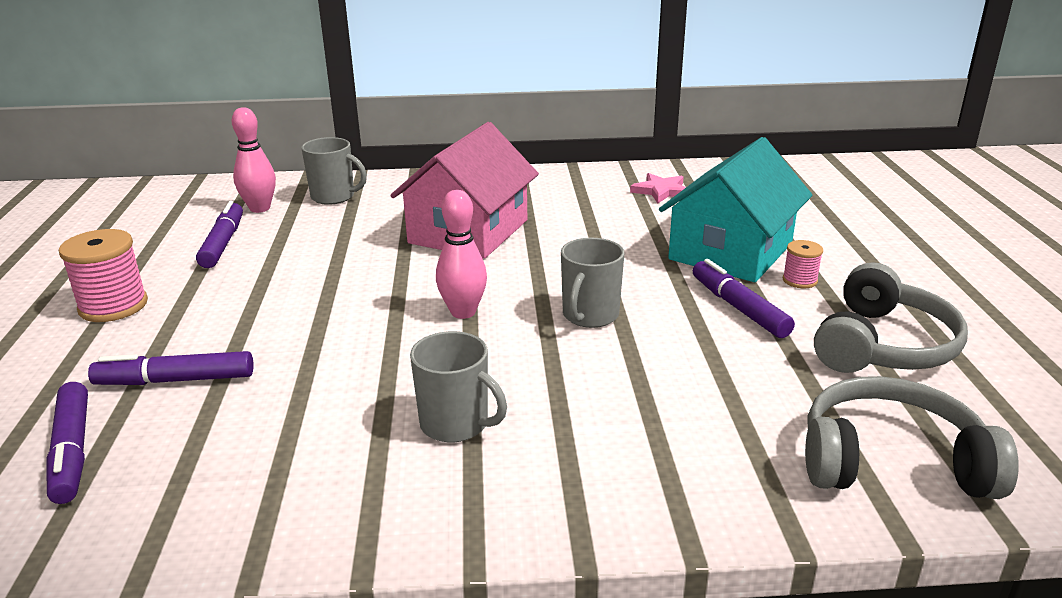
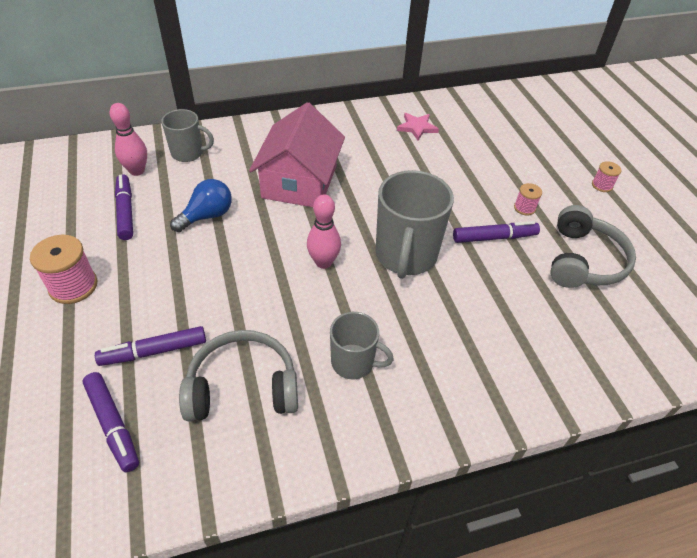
camera: 15 degrees left, 20 degrees up
grey mug [561,238,624,328] -> grey mug [375,170,454,279], size x1.72
turquoise house [659,137,812,282] -> none
purple marker [693,259,795,338] -> purple marker turned 120 degrees clockwise [453,221,540,243]
grey headphones [805,376,1019,499] -> grey headphones moved to [179,330,298,421]
none -> blue light bulb [170,179,232,232]
none -> pink spool [592,161,621,192]

